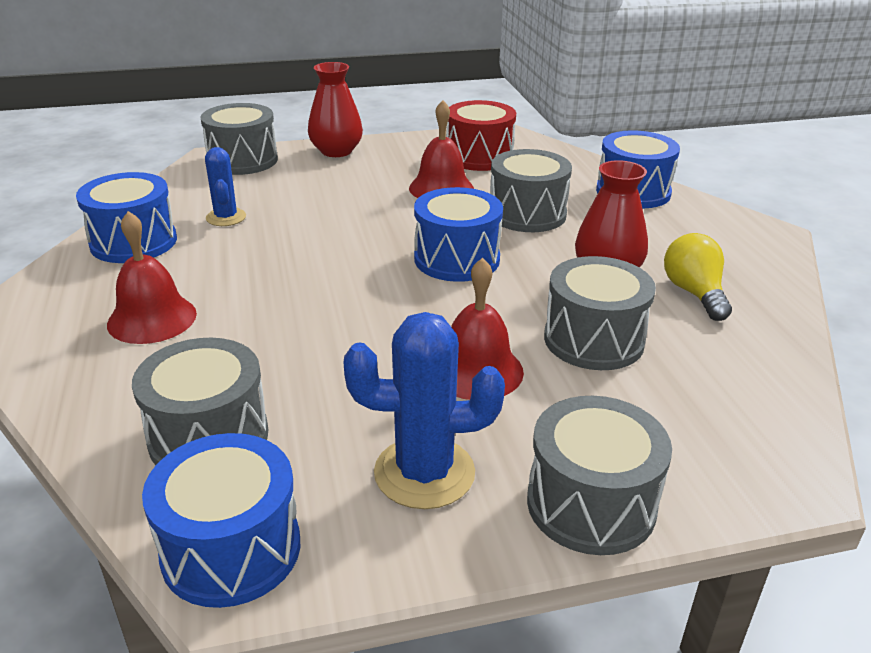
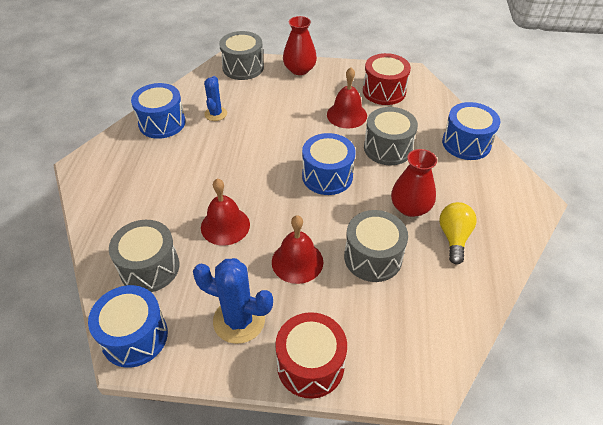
camera: 20 degrees right, 15 degrees up
red bell [107,211,197,344] -> red bell moved to [201,179,250,246]
grey drum [527,396,672,555] -> red drum [275,312,347,399]

